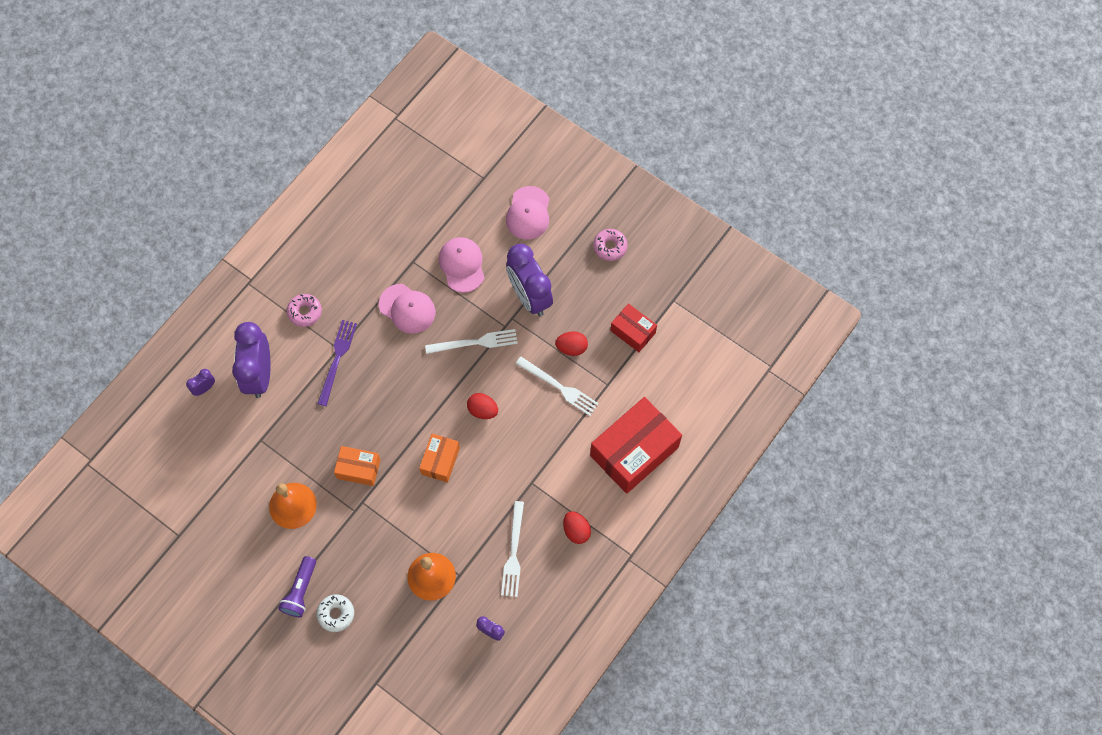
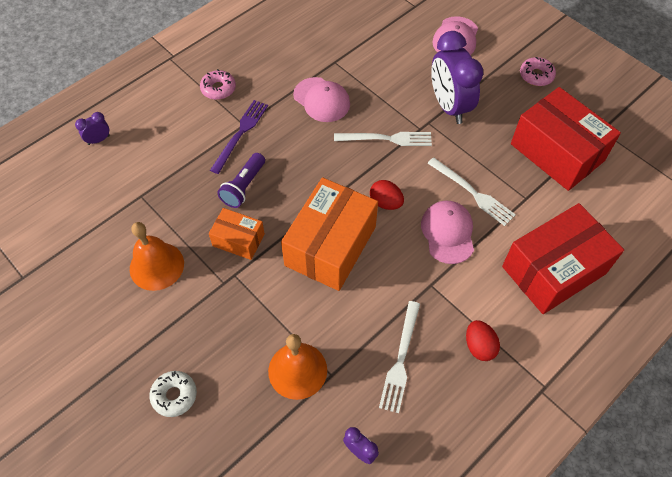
camera: 10 degrees right, 10 degrees down
purple clock [232,322,271,398] -> none
purple flashlight [278,556,316,617] -> purple flashlight moved to [217,153,265,208]
orange box [419,434,460,482] -> orange box [281,177,378,291], size x1.91
pink cap [439,237,485,293] -> pink cap moved to [421,201,474,264]
red egg [555,331,588,356] -> none
red box [610,303,657,352] -> red box [511,87,621,191], size x1.91

